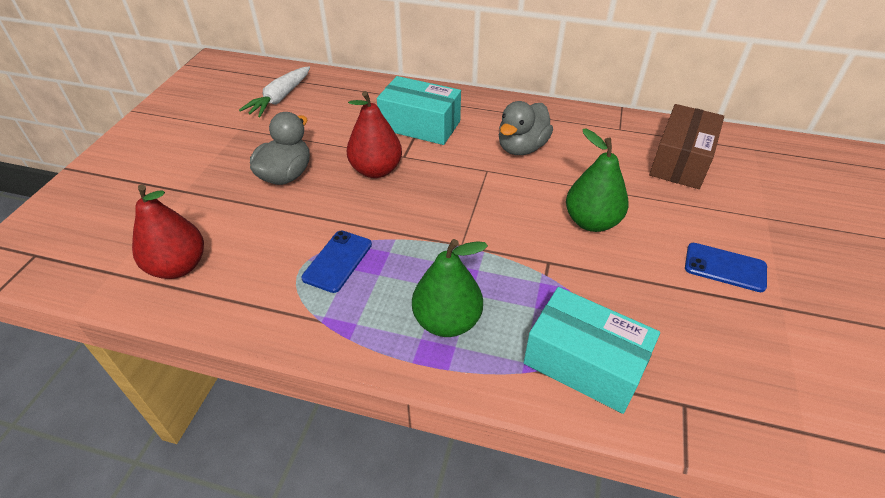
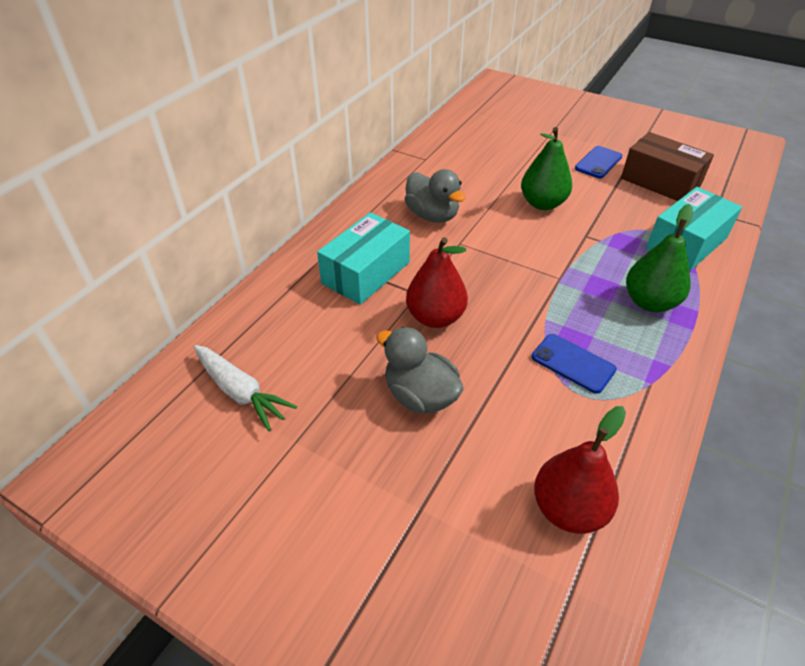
camera: 75 degrees left, 0 degrees up
brown box [649,104,724,189] -> brown box moved to [621,132,714,201]

